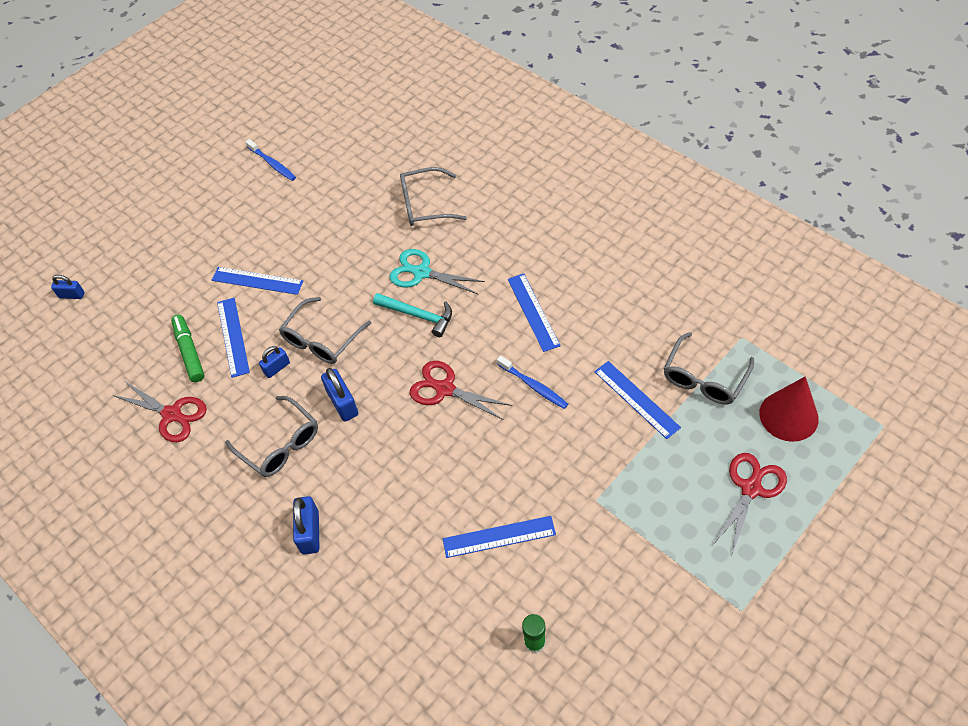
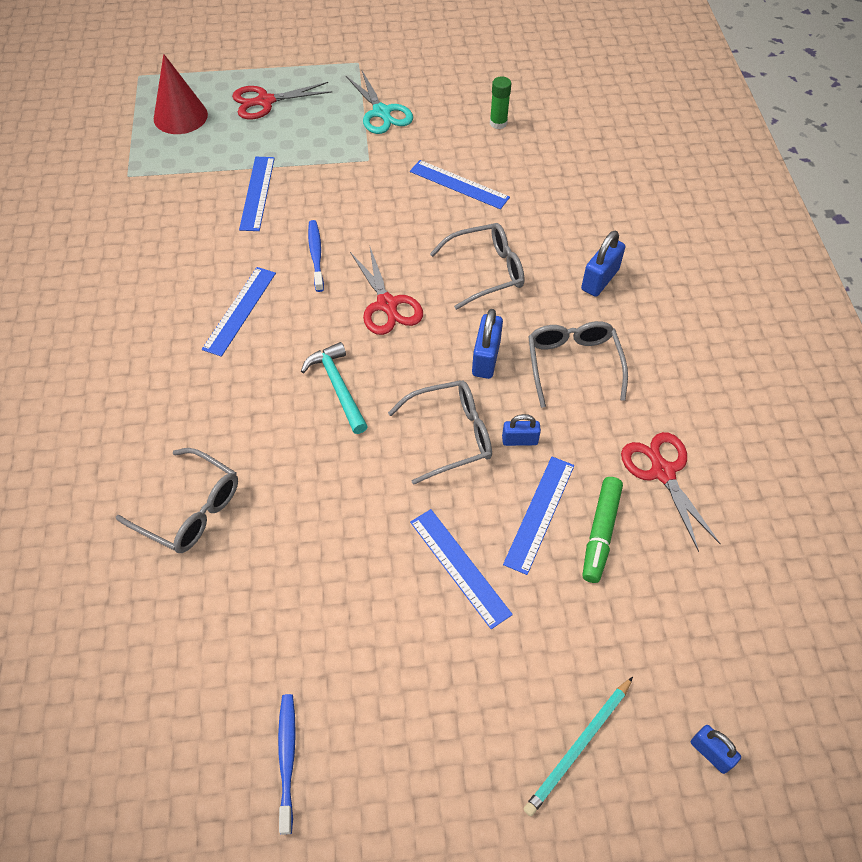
camera: 145 degrees left, 0 degrees up
turquoise scissors [389,249,485,295] -> turquoise scissors moved to [346,71,413,134]
grey glasses [664,332,754,404] -> grey glasses moved to [430,223,524,310]
none -> turquoise pencil [524,677,633,816]

